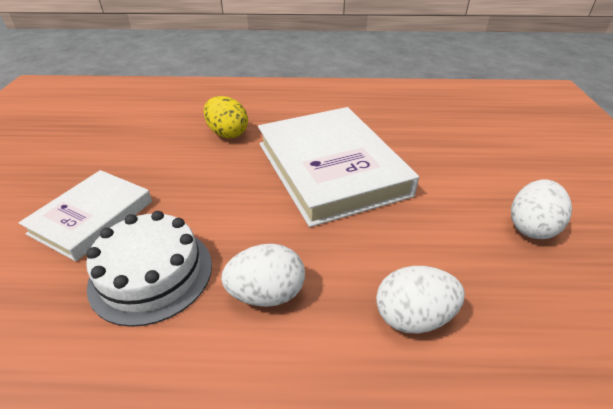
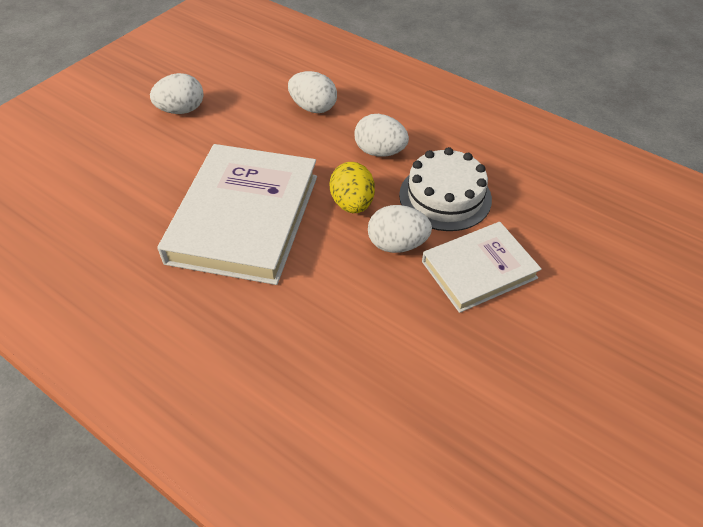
camera: 145 degrees left, 10 degrees up
yellow egg [203,96,248,138] -> yellow egg moved to [330,162,375,213]
none -> white egg [368,205,432,253]

